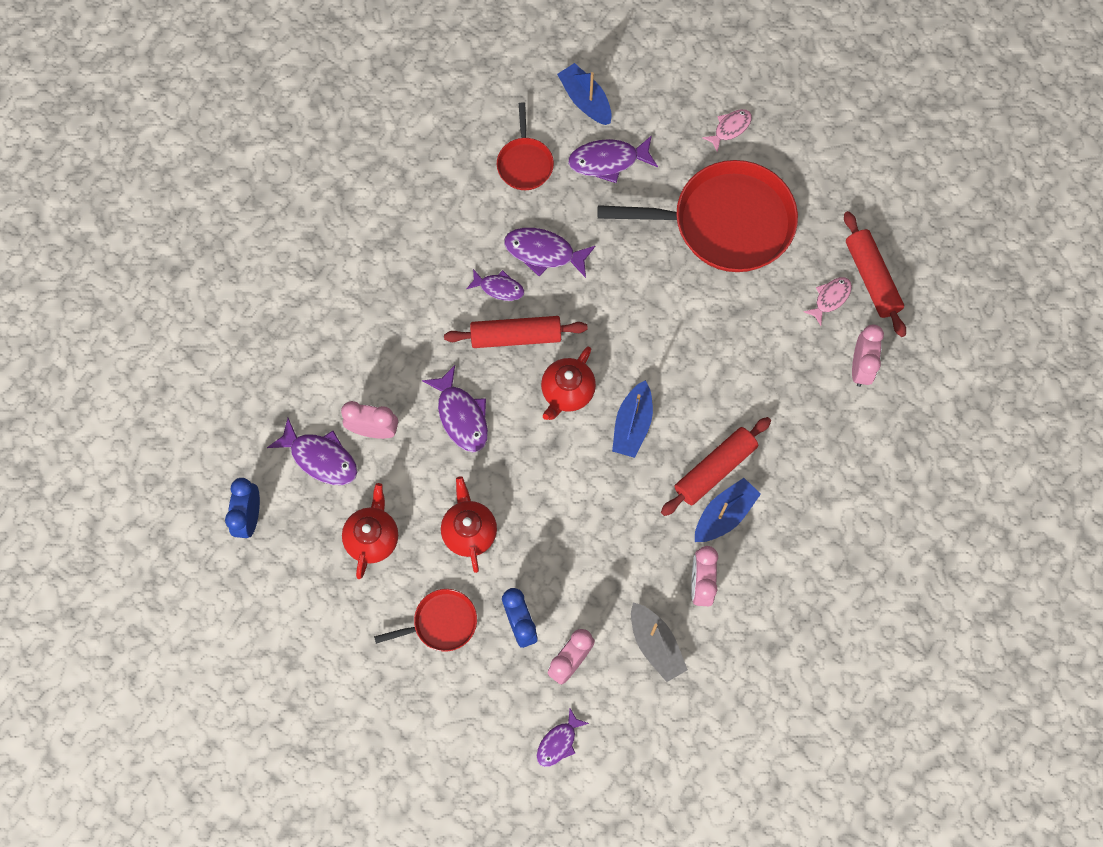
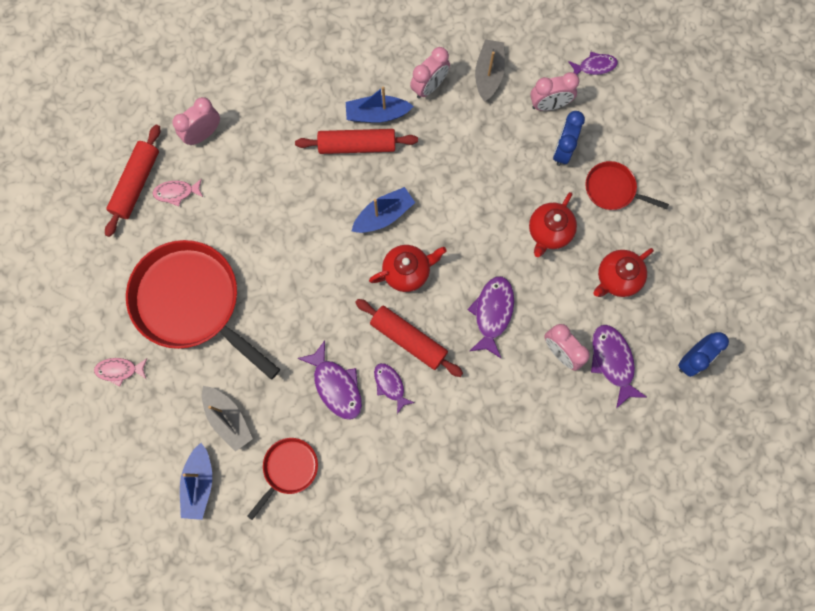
camera: 140 degrees left, 5 degrees up
purple fish [568,135,658,183] -> grey boat [202,386,253,452]

